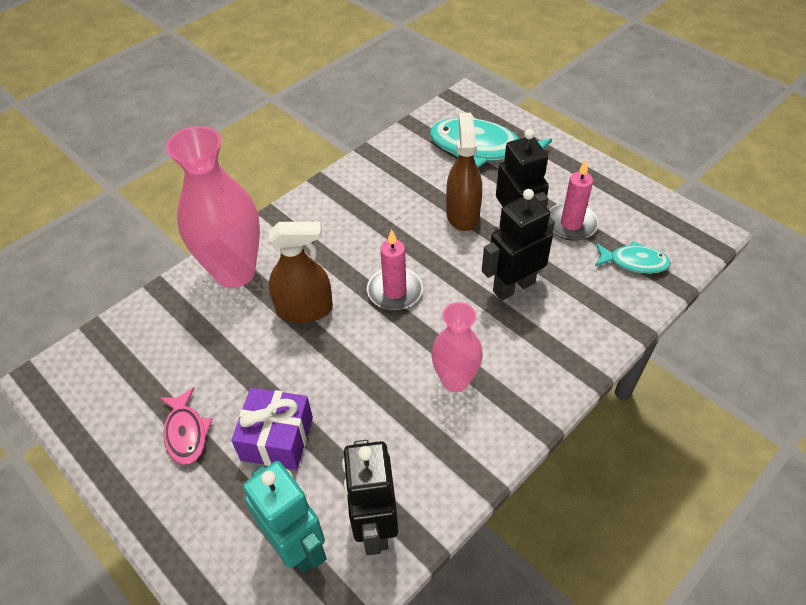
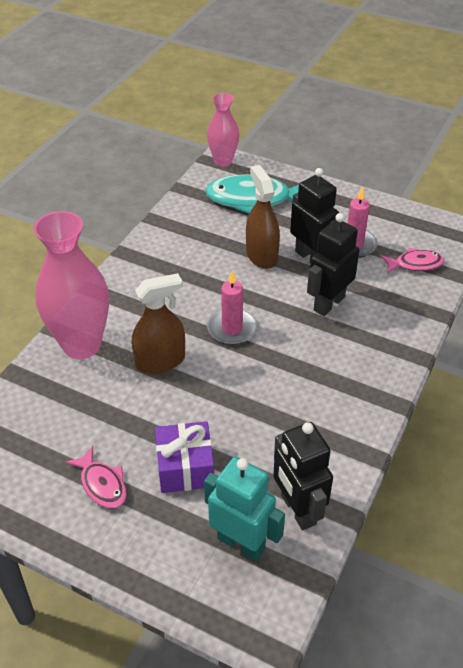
camera: 20 degrees left, 5 degrees down
pink vase [432,302,483,392] -> pink vase moved to [207,93,239,167]
turquoise fish [595,241,671,274] -> pink fish [380,247,444,273]

